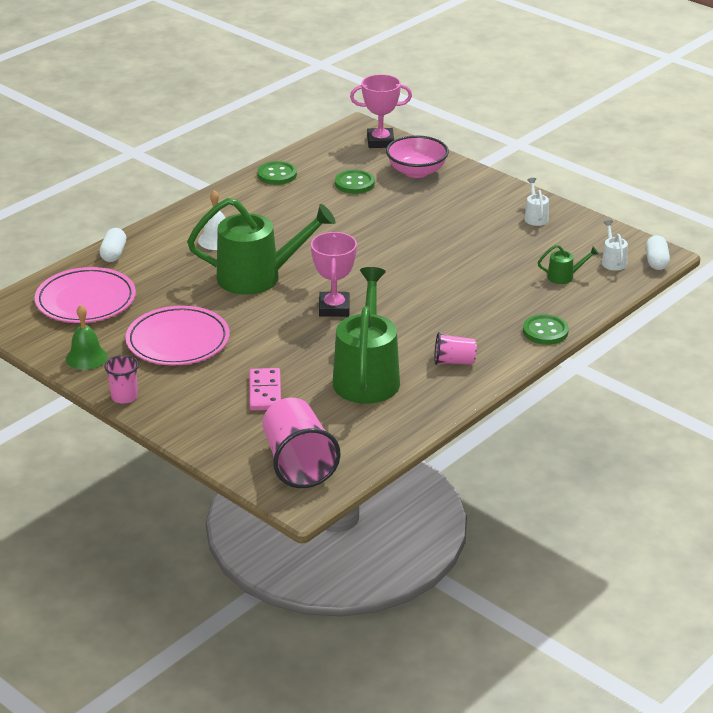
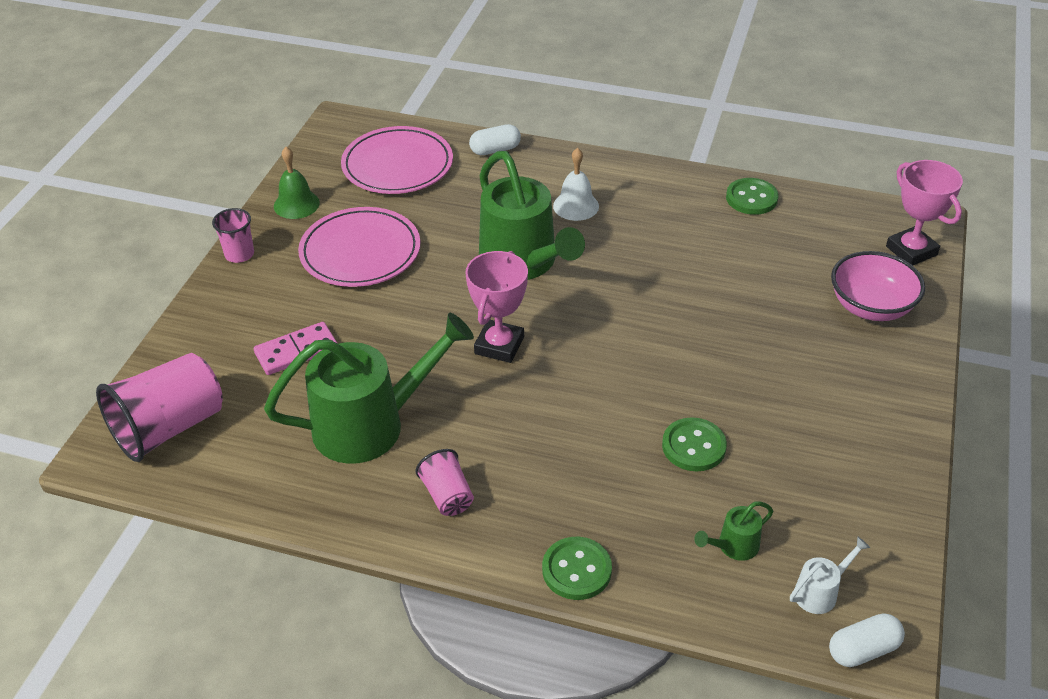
camera: 65 degrees right, 10 degrees up
pink trophy [311,232,357,317] -> pink trophy turned 45 degrees counterclockwise [466,251,528,363]
green button [335,170,375,194] -> green button moved to [662,417,727,471]
white watering can [524,178,549,226] -> none
green watering can [538,245,599,284] -> green watering can turned 90 degrees clockwise [694,501,773,561]

